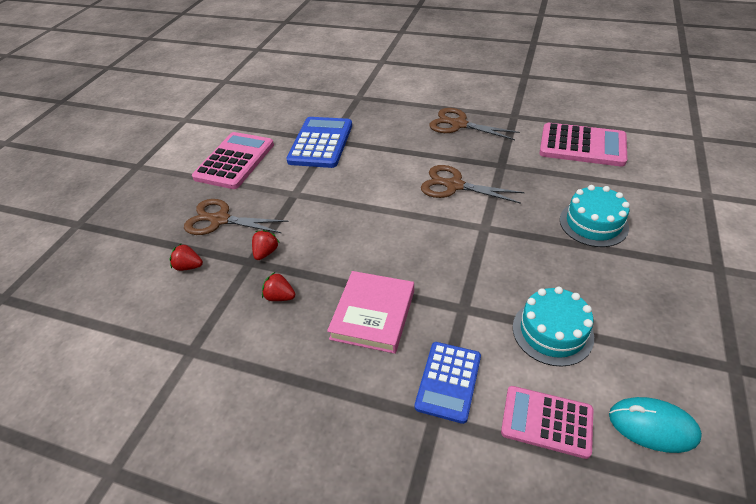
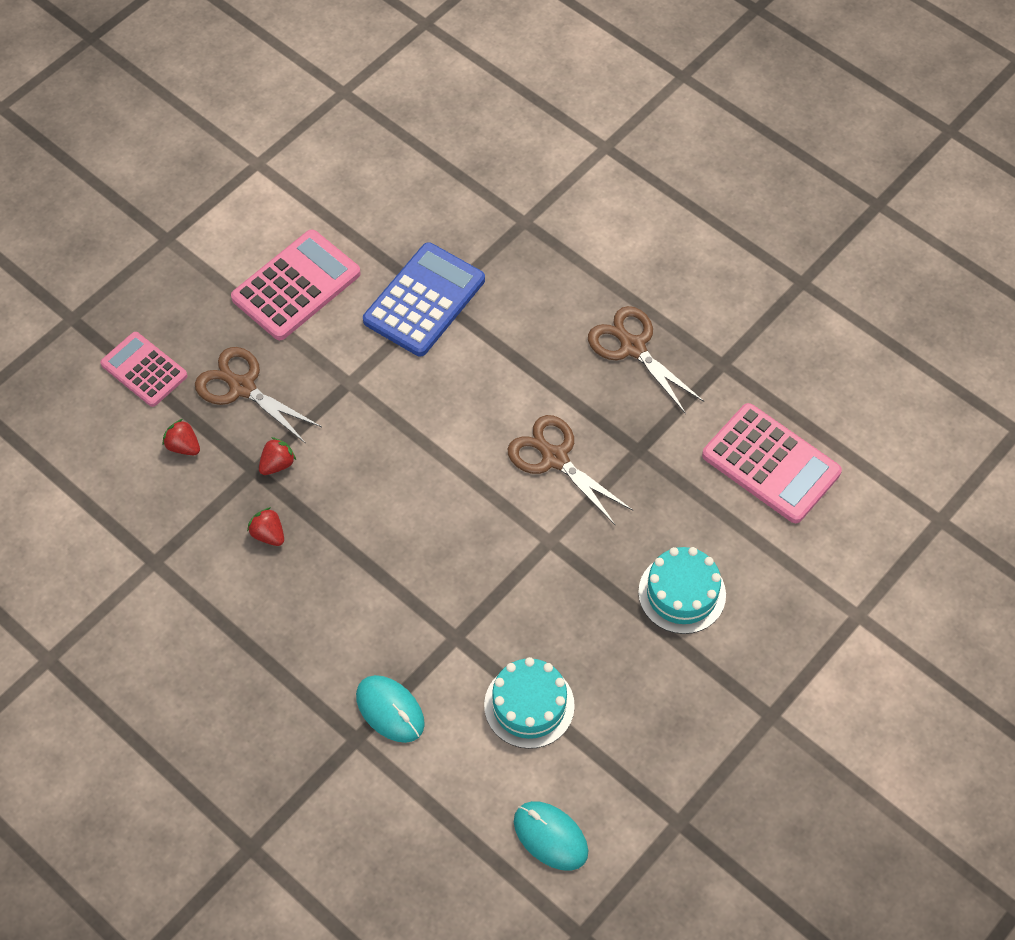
camera: 20 degrees right, 15 degrees up
pink book [327,271,414,354] -> none
blue calculator [415,342,481,424] -> turquoise mouse [356,675,425,743]
pink calculator [501,386,593,459] -> pink calculator moved to [100,332,188,407]

